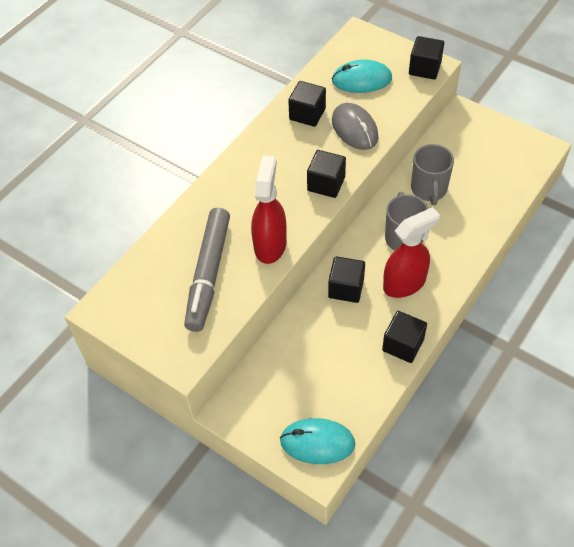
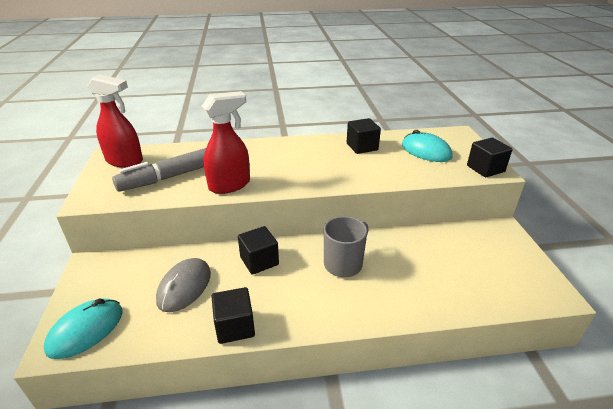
camera: 45 degrees right, 20 degrees down
turquoise mouse [280,418,355,464] -> turquoise mouse turned 75 degrees clockwise [44,299,122,359]
black cube [307,150,346,198] -> none
grey mouse [332,103,378,150] -> grey mouse moved to [156,258,211,312]
red spray bottle [383,207,440,298] -> red spray bottle moved to [87,74,143,168]
grey mug [411,144,454,205] -> none

